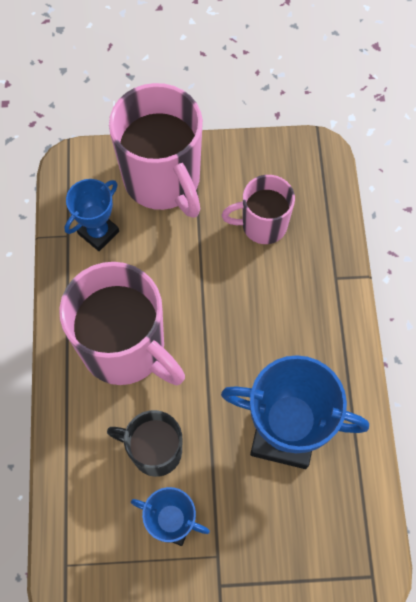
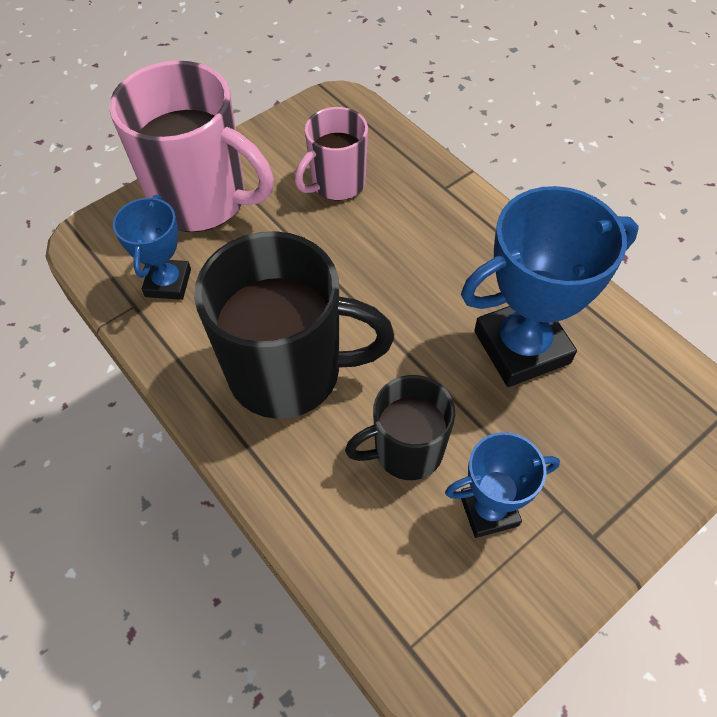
camera: 35 degrees left, 10 degrees down
pink mug [59,262,185,385] -> black mug [194,231,394,419]

